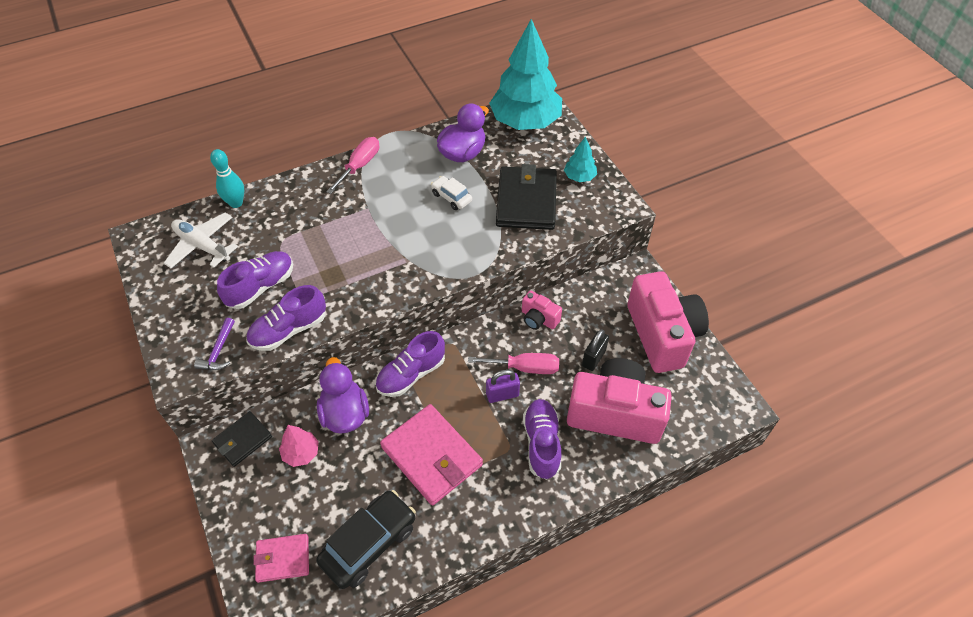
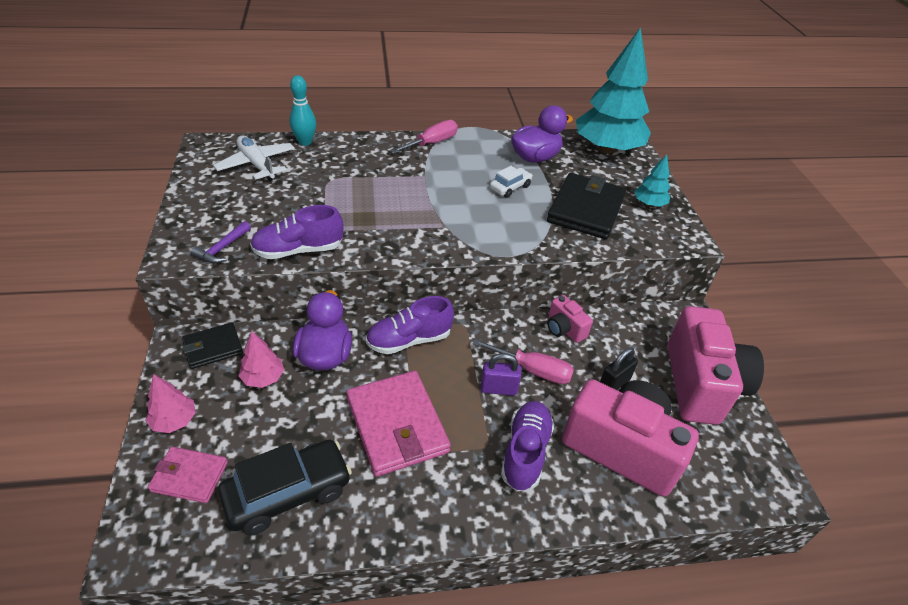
camera: 15 degrees right, 10 degrees down
purple shoe [217,251,293,309] -> none
white car [431,176,472,210] -> white car turned 75 degrees clockwise [490,166,533,198]
none -> pink tree [145,374,196,433]

